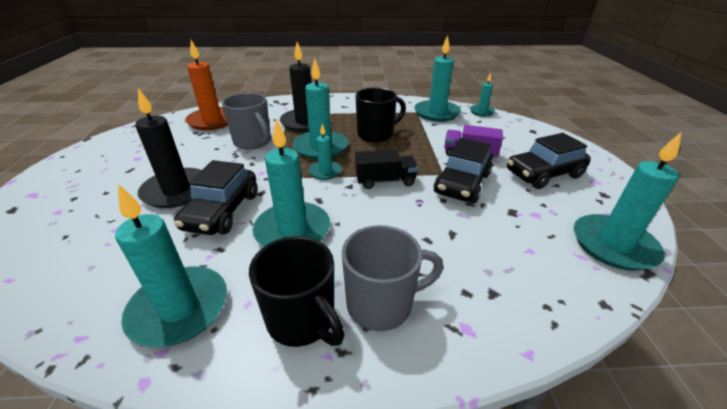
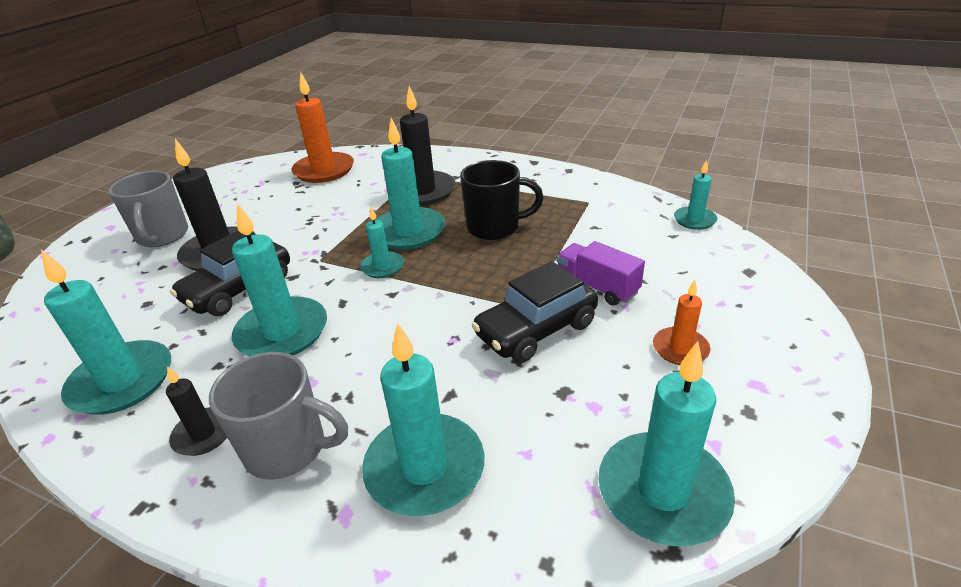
camera: 30 degrees right, 0 degrees up
grey mug [222,93,271,150] -> grey mug moved to [108,171,188,247]
black mug [249,236,345,347] -> black candle [166,366,227,456]
black truck [355,150,418,189] -> none
turquoise candle [414,36,461,122] -> turquoise candle moved to [362,323,485,516]
black car [507,133,591,189] -> orange candle [653,280,711,365]

